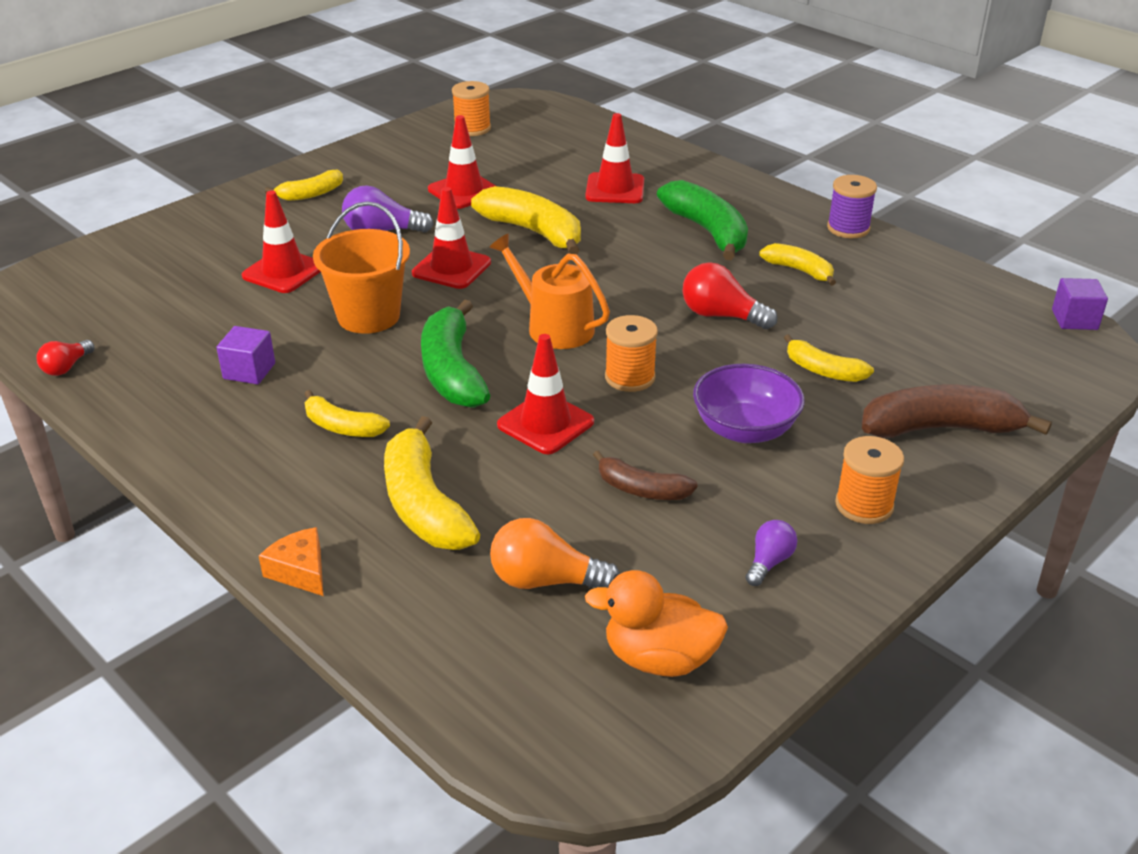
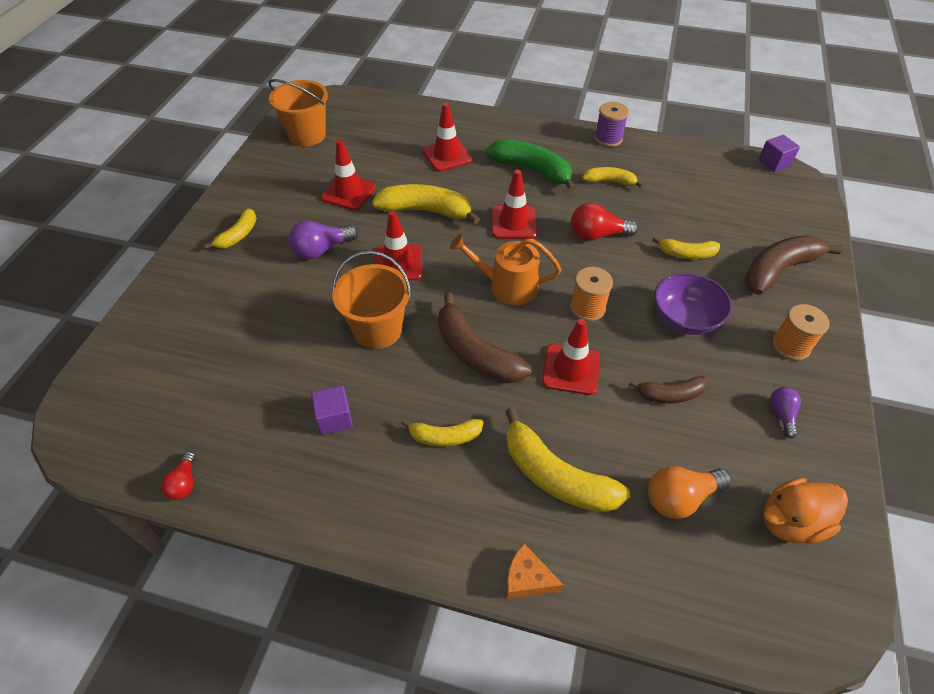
camera: 30 degrees left, 15 degrees up
red traffic cone [242,190,321,293] -> red traffic cone moved to [491,170,538,239]
green banana [421,300,491,408] -> brown banana [438,293,532,383]
orange spool [452,81,491,136] -> orange bucket [268,79,328,147]

